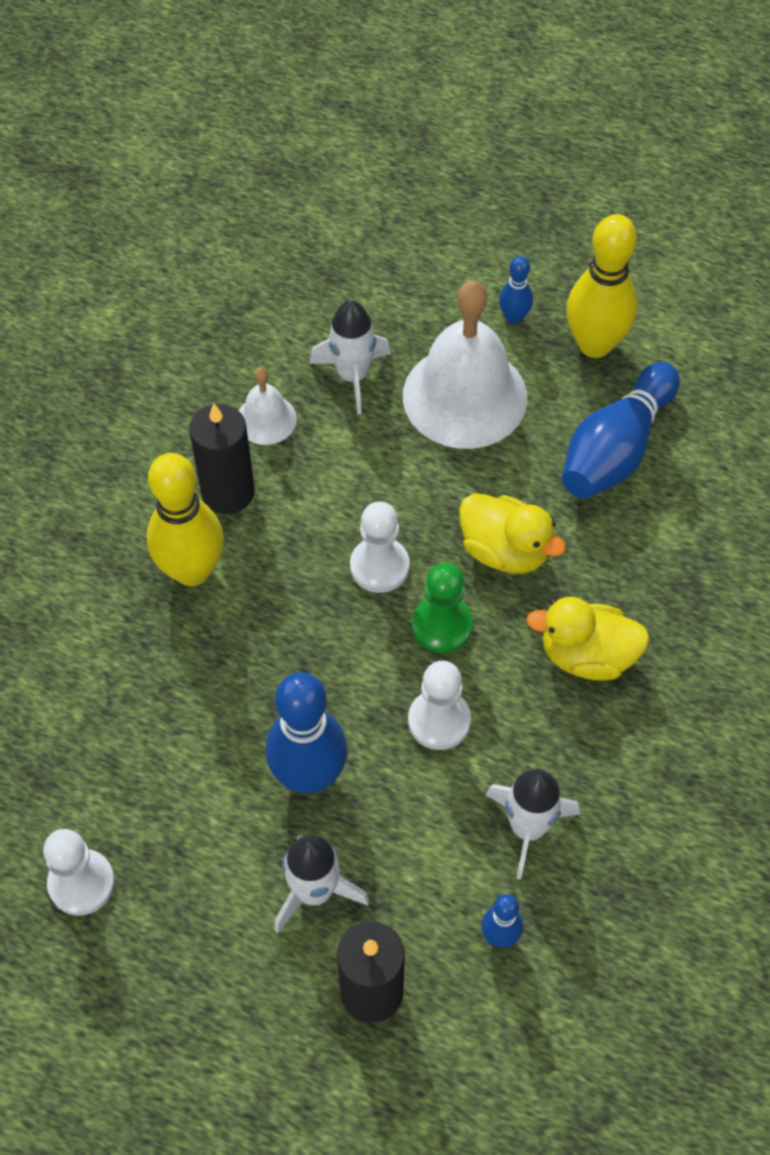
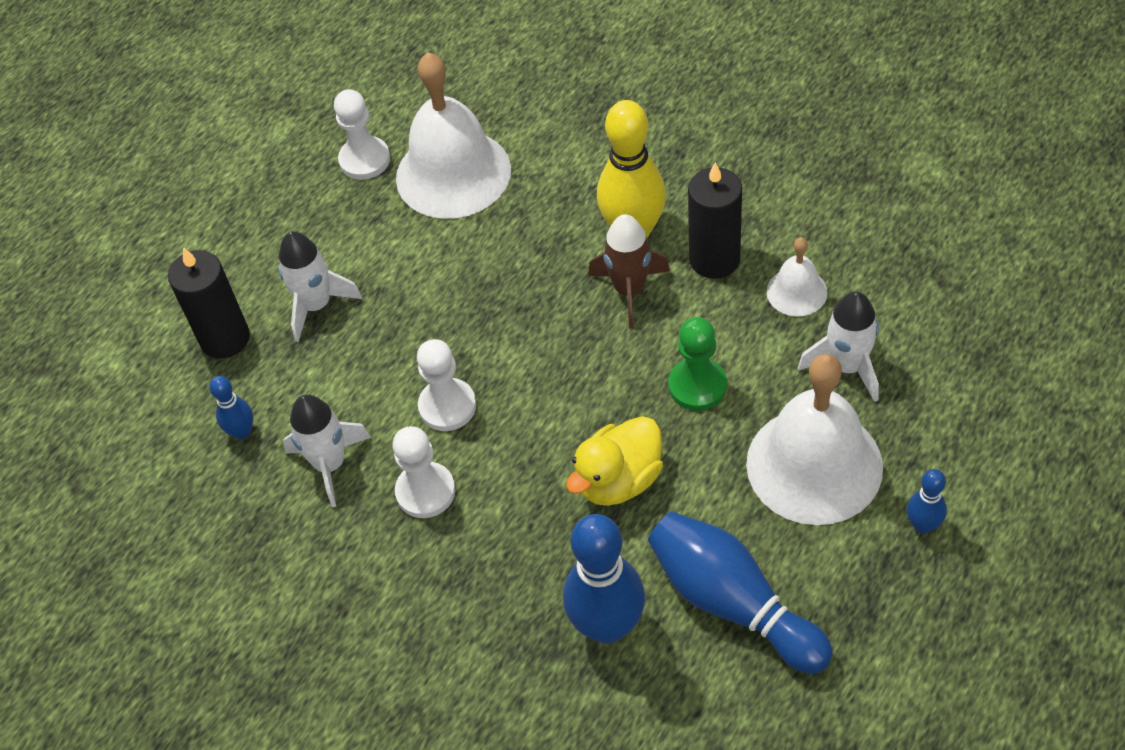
camera: 105 degrees right, 5 degrees down
blue bowling pin [266,672,348,794] -> blue bowling pin moved to [563,514,645,644]
white pawn [350,502,410,593] -> white pawn moved to [392,426,455,518]
green pawn [412,563,473,653] -> green pawn moved to [668,317,727,411]
yellow duck [526,597,650,681] -> none
yellow bowling pin [566,214,637,358] -> none
none -> white bell [396,52,511,219]
none -> brown rocket [588,214,670,329]

